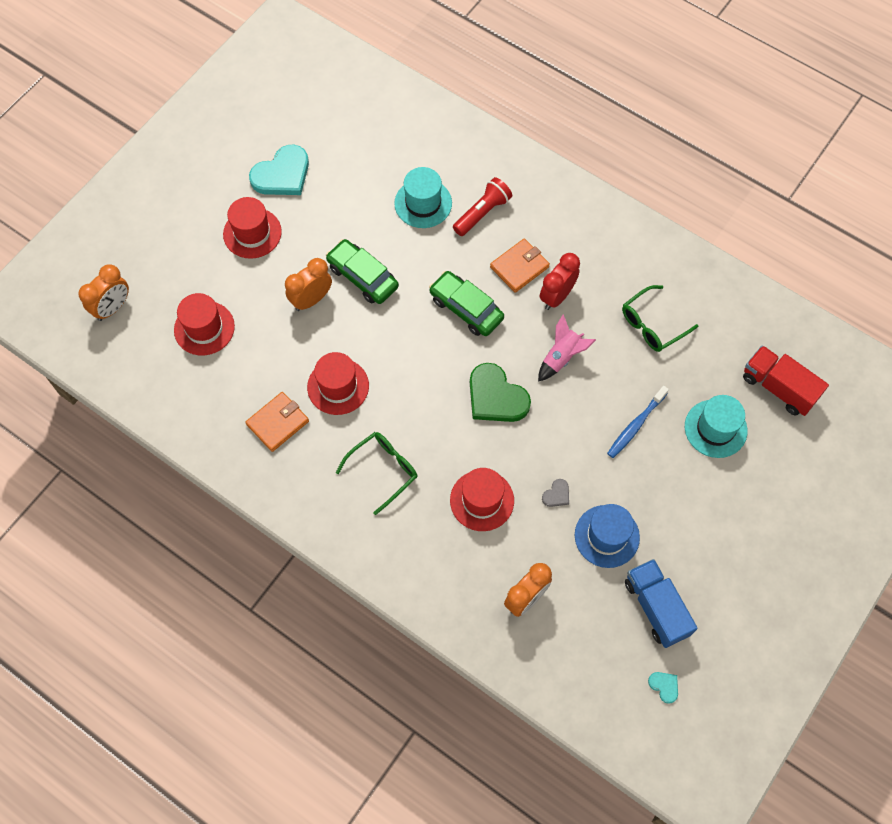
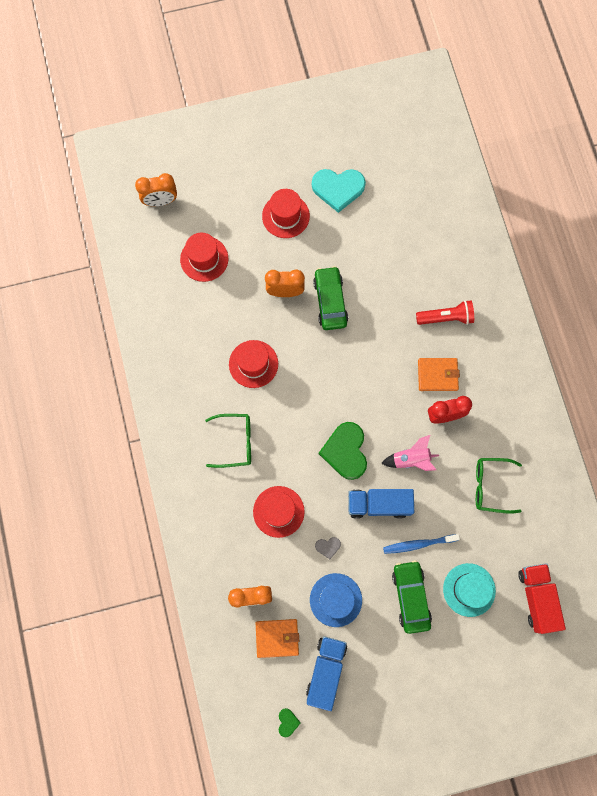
camera: 40 degrees right, 10 degrees up
orange wallet [245,392,309,452] -> orange wallet moved to [256,619,299,658]
turquoise hat [394,167,452,228] -> none
green car [429,271,504,336] -> green car moved to [392,560,432,634]
turquoise heart [648,672,678,704] -> green heart [279,708,301,737]
none -> blue truck [348,489,414,519]

